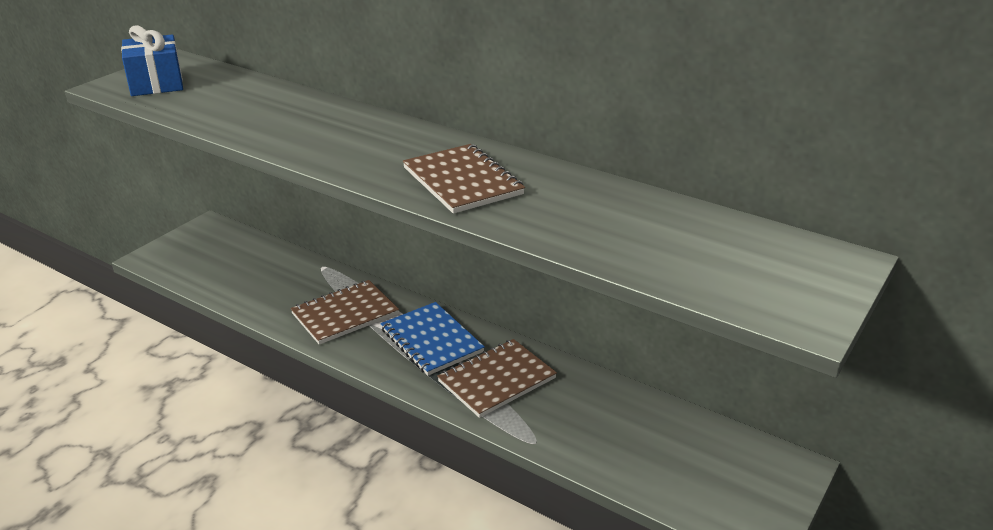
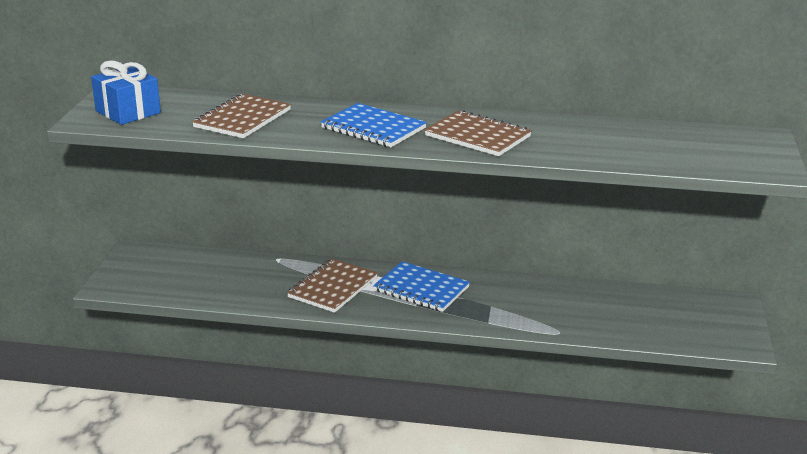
camera: 25 degrees left, 5 degrees down
brown notebook [437,339,557,418] -> brown notebook moved to [192,93,291,138]
none -> blue notebook [321,103,427,147]

